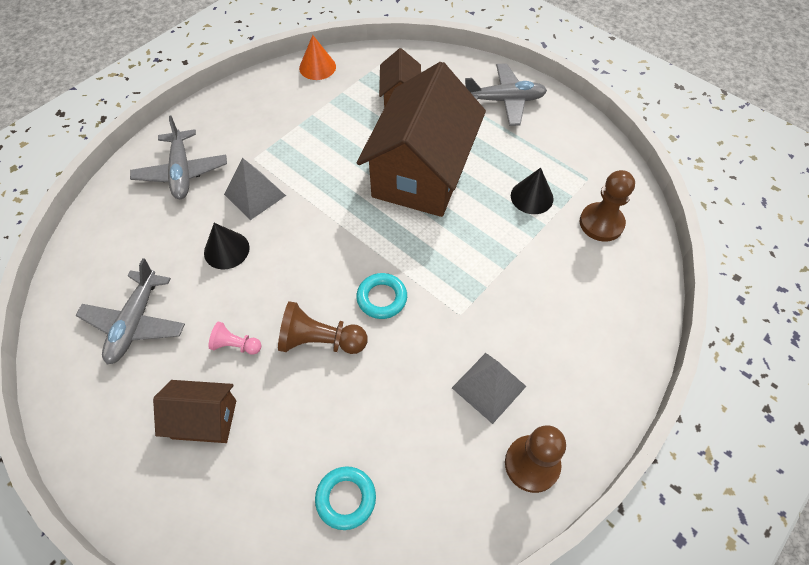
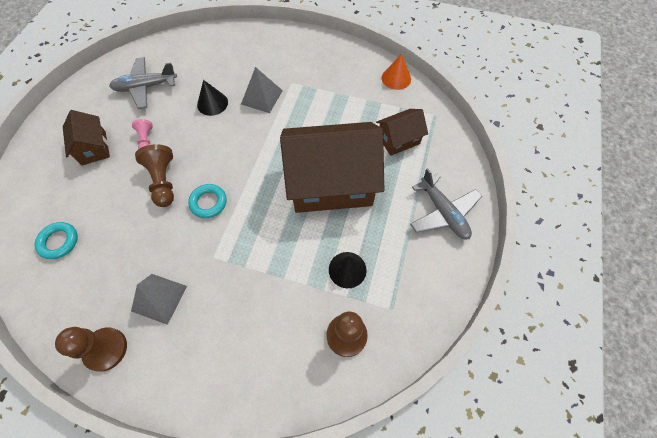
camera: 65 degrees right, 5 degrees up
grey plane [130,116,227,199] -> none

